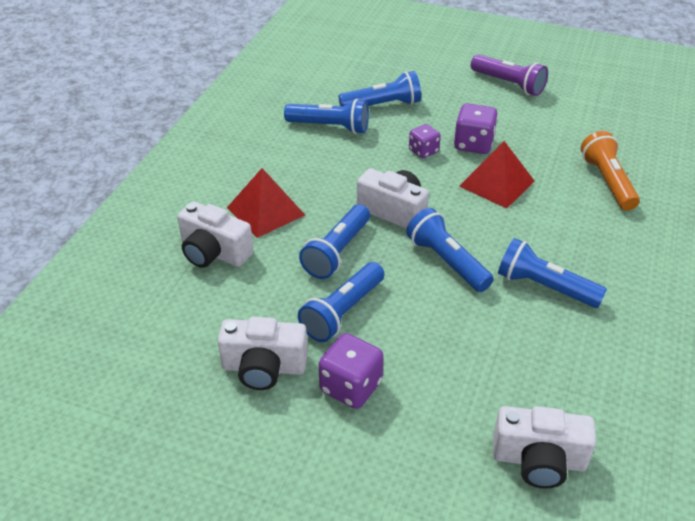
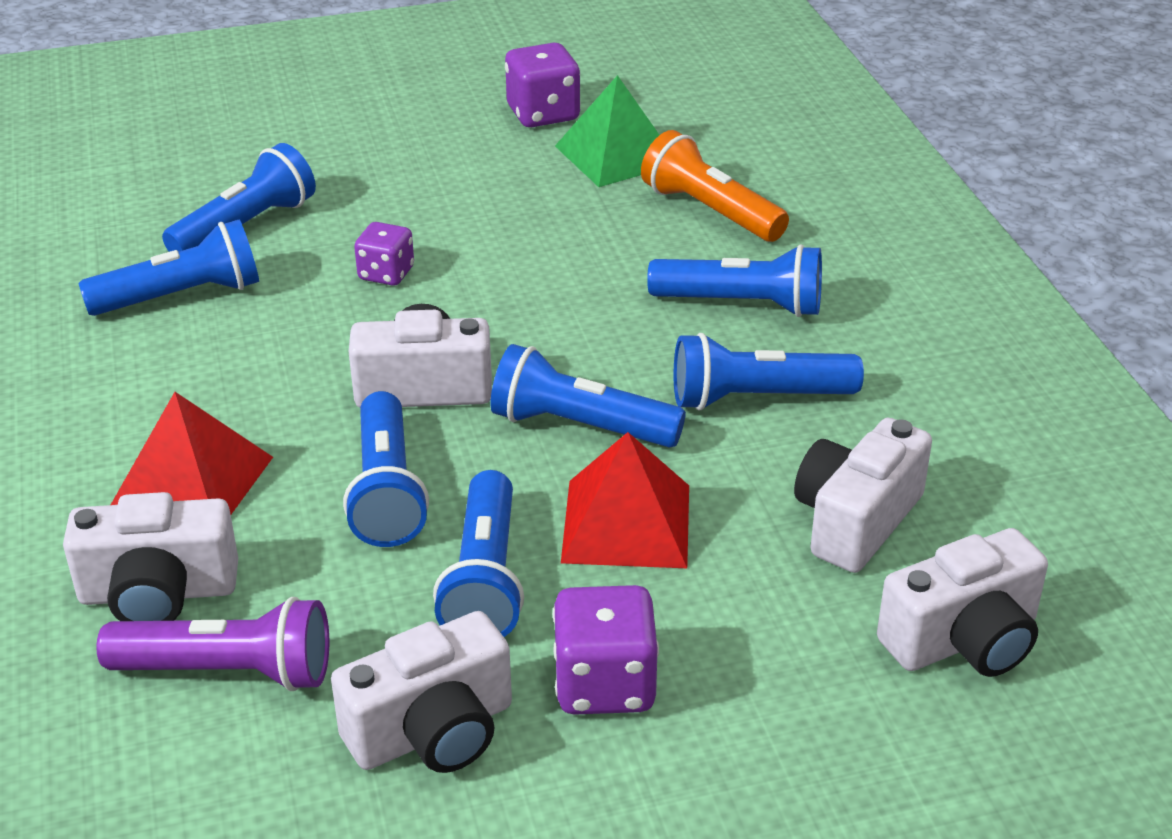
camera: 35 degrees left, 5 degrees down
purple dice [454,103,498,154] -> purple dice moved to [505,42,581,127]
red pyramid [459,141,535,208] -> red pyramid moved to [561,432,689,568]
purple flashlight [471,54,548,96] -> purple flashlight moved to [97,597,329,691]
none -> green pyramid [555,75,659,187]
none -> blue flashlight [647,245,822,317]
none -> white camera [794,418,932,573]

